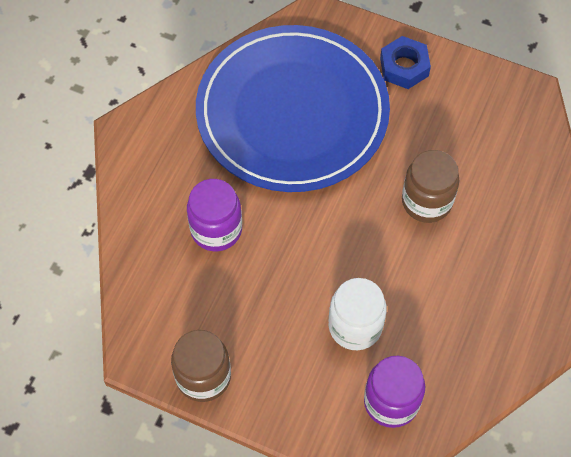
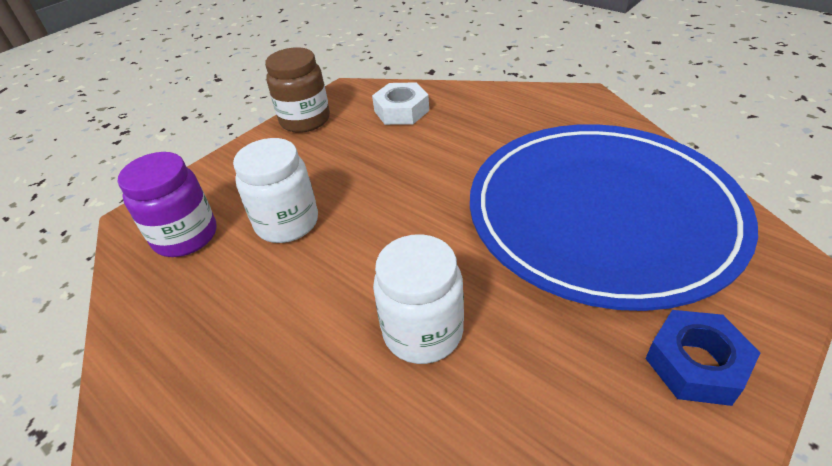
camera: 110 degrees right, 20 degrees down
purple jar [187,179,242,251] -> none
brown jar [402,150,459,223] -> white jar [373,234,464,364]
none -> white nut [372,82,429,125]

